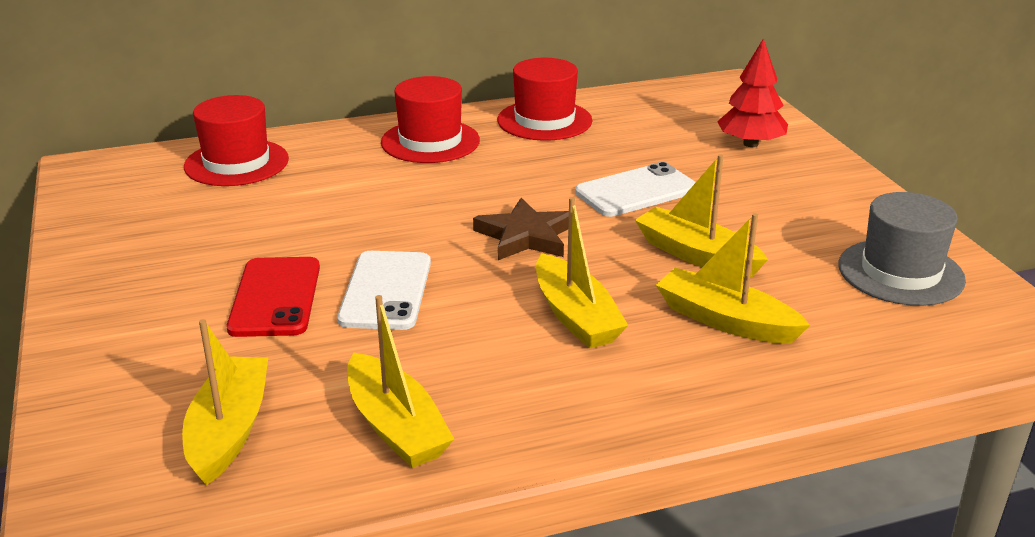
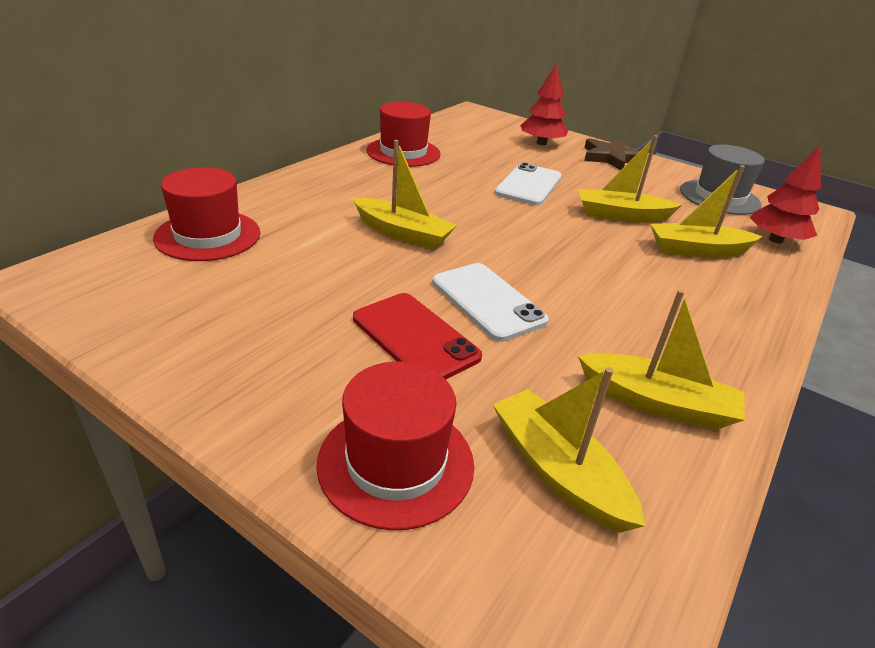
camera: 40 degrees left, 5 degrees up
red hat [381,76,480,163] -> red hat moved to [316,362,474,530]
brown star [473,198,569,260] -> brown star moved to [584,138,639,170]
yellow boat [536,197,628,349] -> yellow boat moved to [353,140,457,250]
none -> red tree [750,146,821,244]

